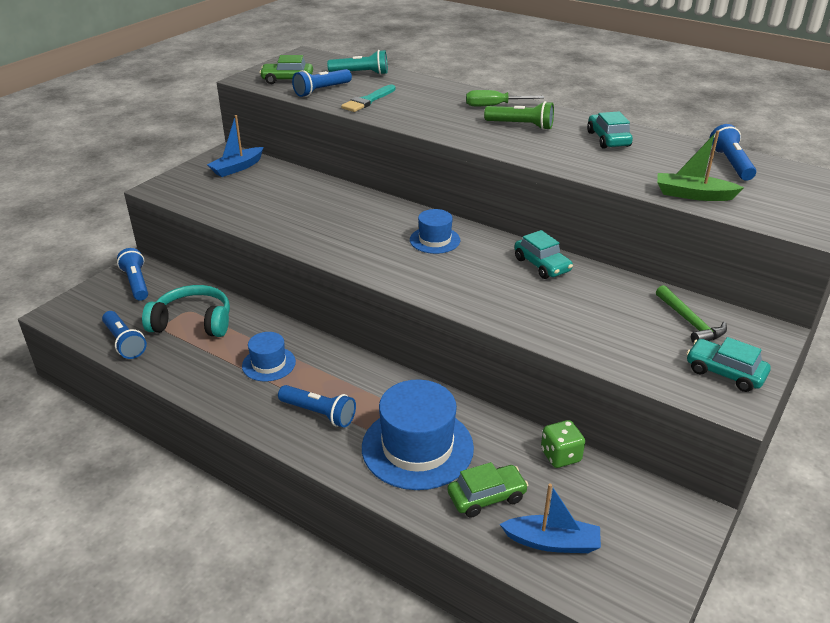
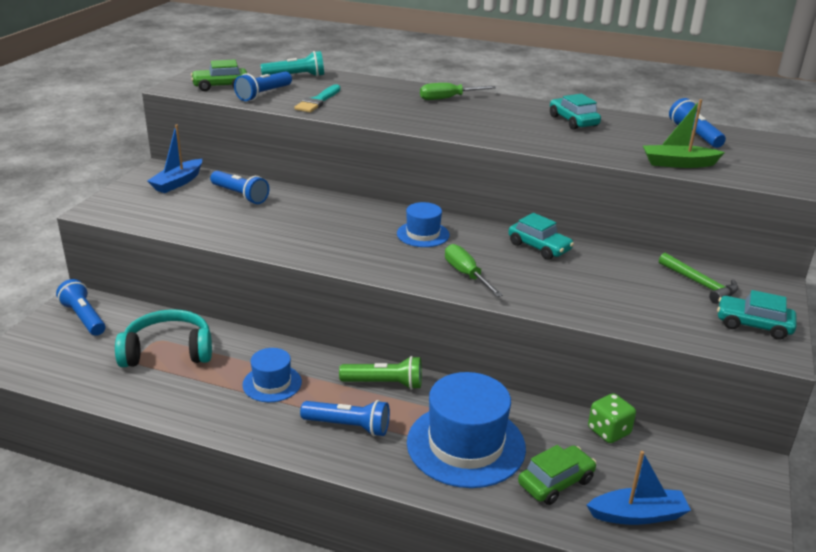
camera: 15 degrees left, 5 degrees down
blue flashlight [102,311,147,359] -> blue flashlight moved to [210,171,269,204]
green flashlight [484,101,554,130] -> green flashlight moved to [339,356,422,390]
none -> green screwdriver [445,244,503,297]

